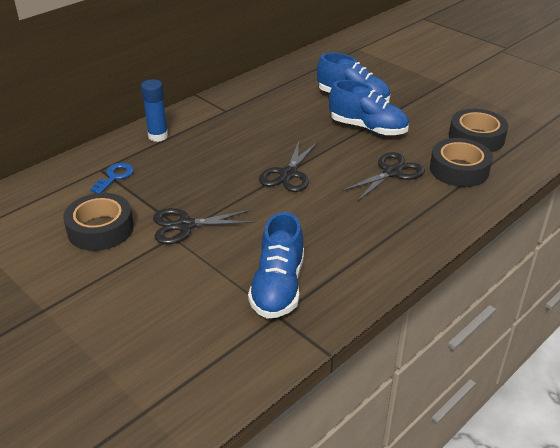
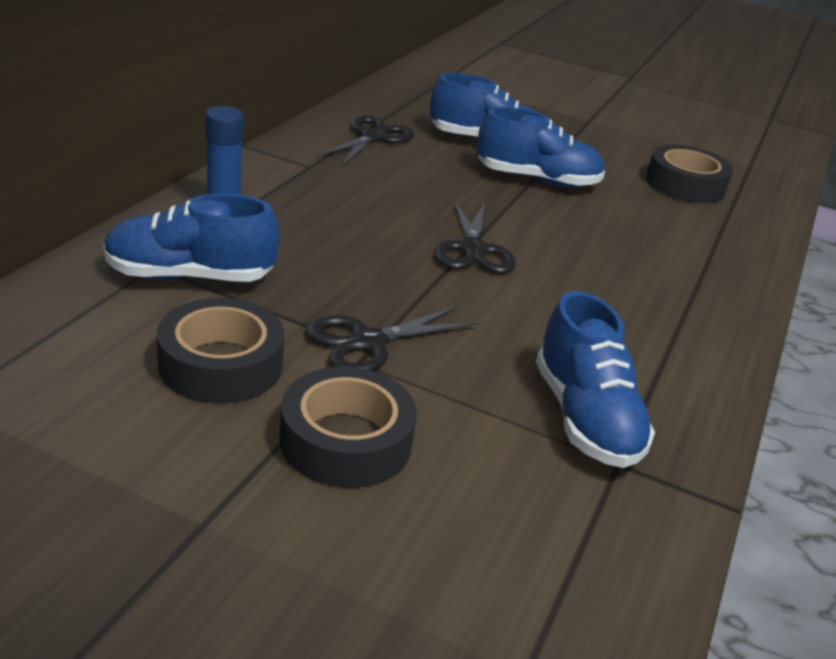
camera: 25 degrees left, 5 degrees down
blue key [90,163,134,193] -> blue shoe [104,193,279,282]
black scissors [342,152,425,201] -> black scissors moved to [317,116,414,166]
black tape [430,138,493,187] -> black tape moved to [280,367,417,488]

